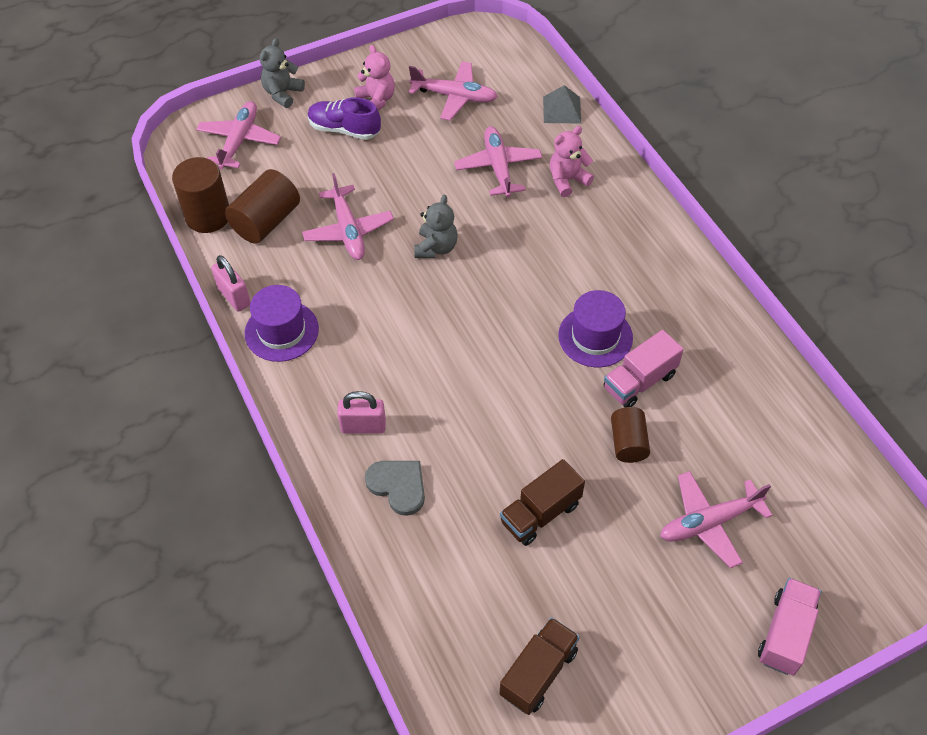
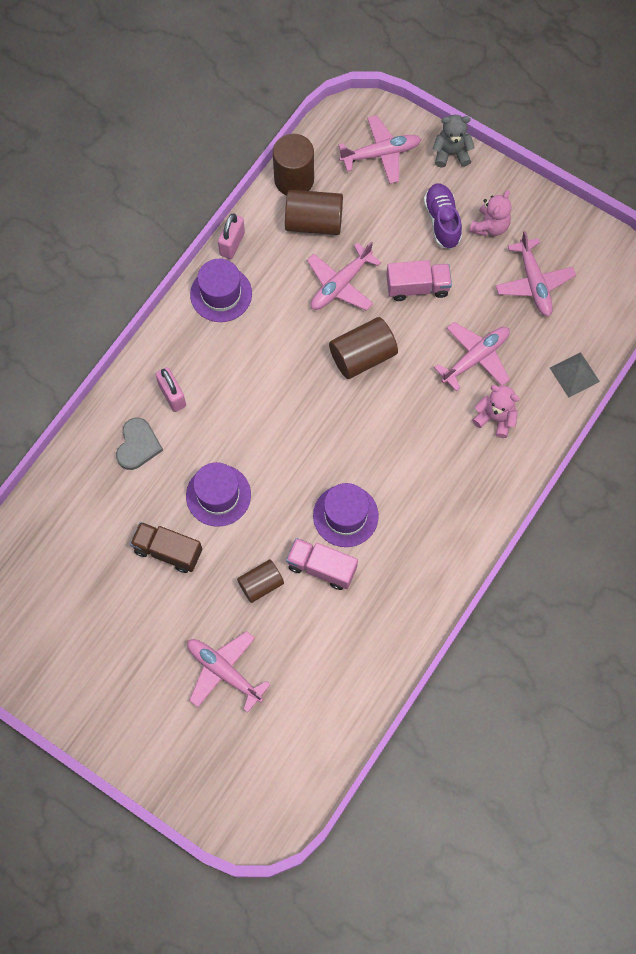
camera: 60 degrees right, 15 degrees up
grey teddy bear [414,195,458,258] -> brown cylinder [329,317,398,379]
brown truck [500,617,580,715] -> none
pink truck [758,578,821,676] -> pink truck moved to [386,260,452,301]
none -> purple hat [186,462,251,527]

